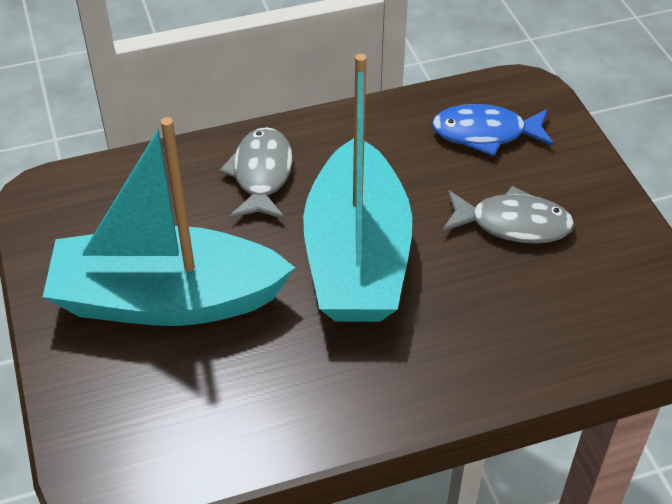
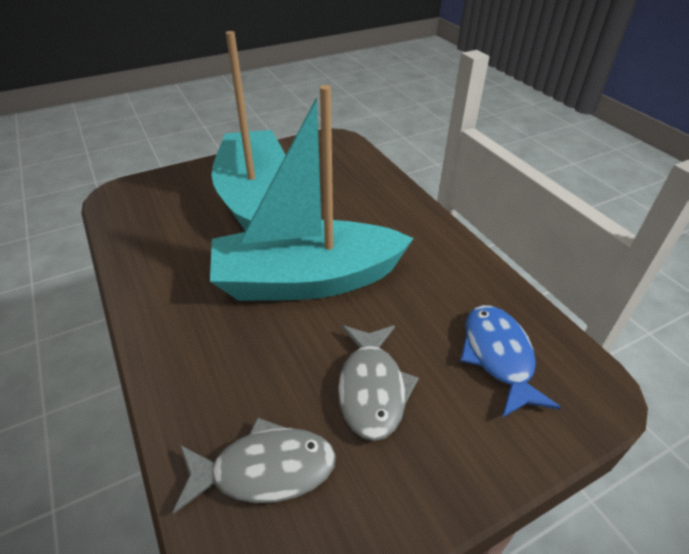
camera: 80 degrees right, 5 degrees down
grey fish [219,127,293,219] -> grey fish moved to [173,417,336,514]

